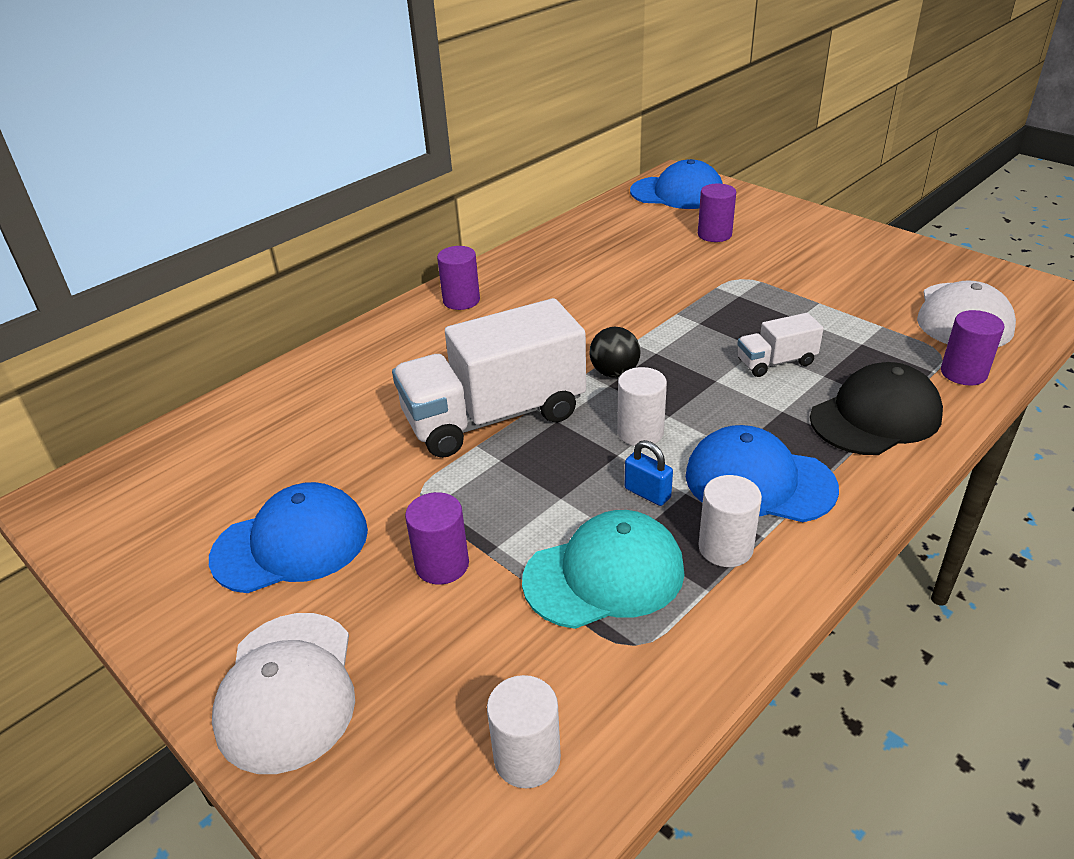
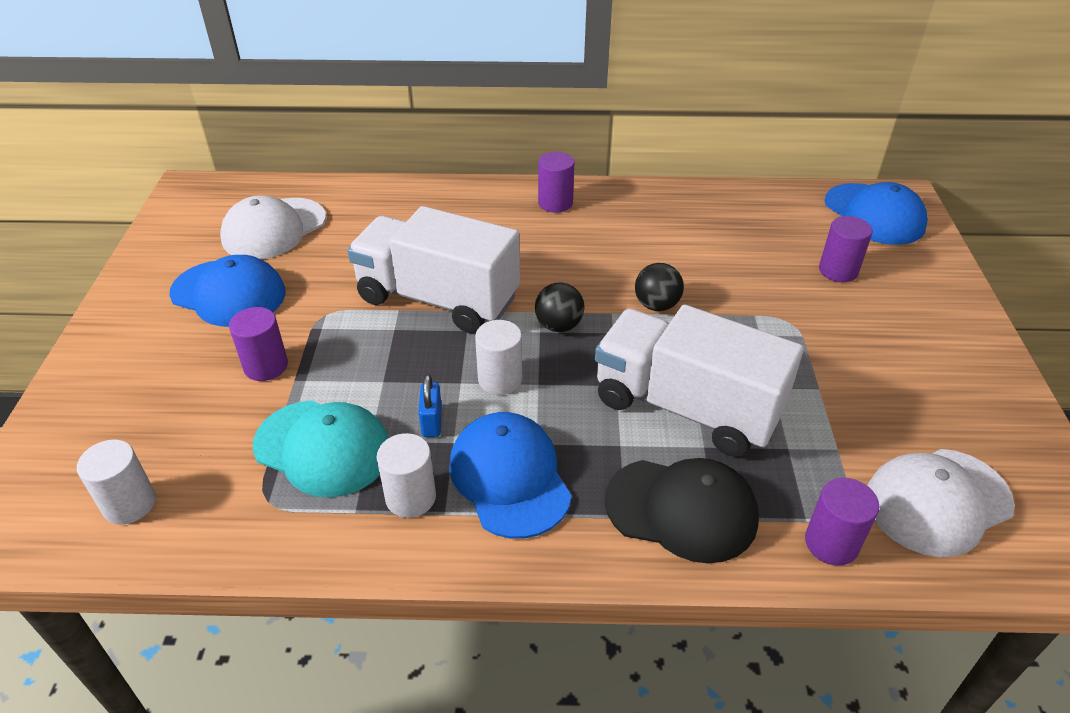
camera: 45 degrees right, 5 degrees up
white cap [212,613,355,774] -> white cap moved to [220,195,326,259]
white truck [737,313,824,377] -> white truck [595,305,804,457], size x2.17
none -> black ball [635,263,684,311]

